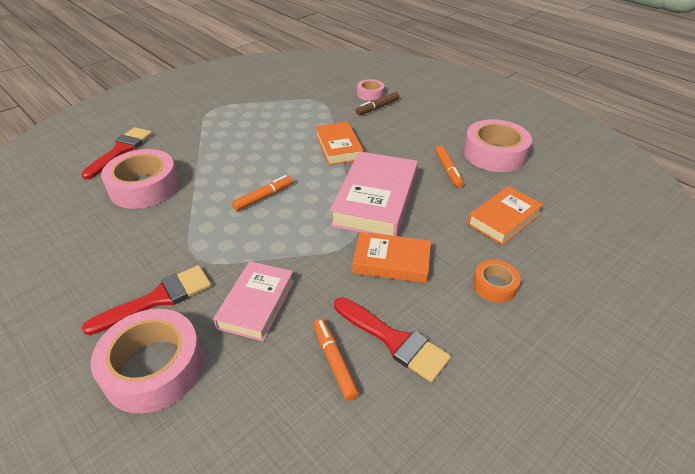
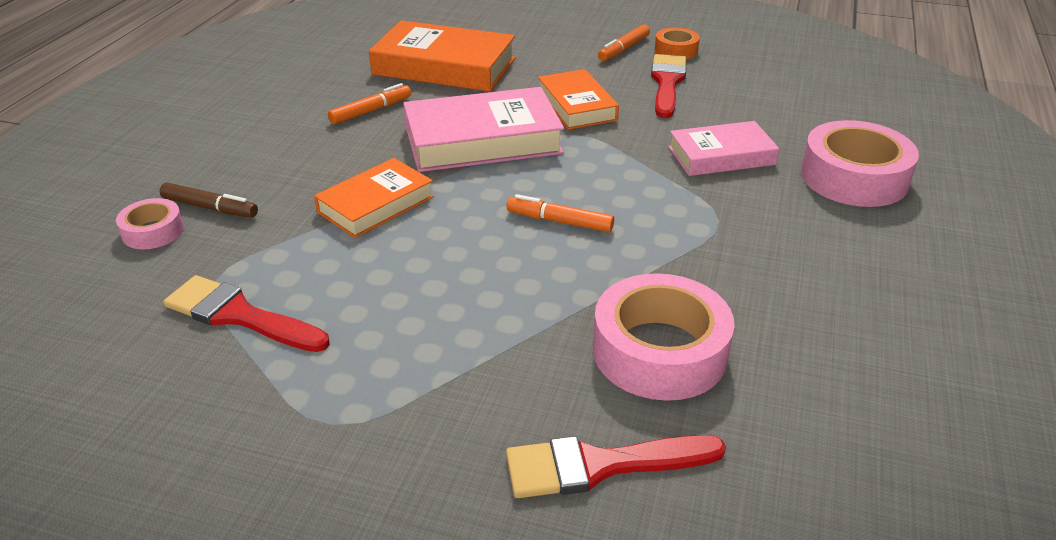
camera: 120 degrees left, 5 degrees down
red brush [82,265,211,335] -> red brush moved to [163,275,330,352]
orange marker [313,318,359,401] -> orange marker moved to [598,24,650,61]
pink tape [464,119,532,172] -> none
orange book [467,186,543,245] -> orange book [369,20,515,92], size x1.60
orange tape [473,260,521,303] -> orange tape moved to [655,28,700,59]

